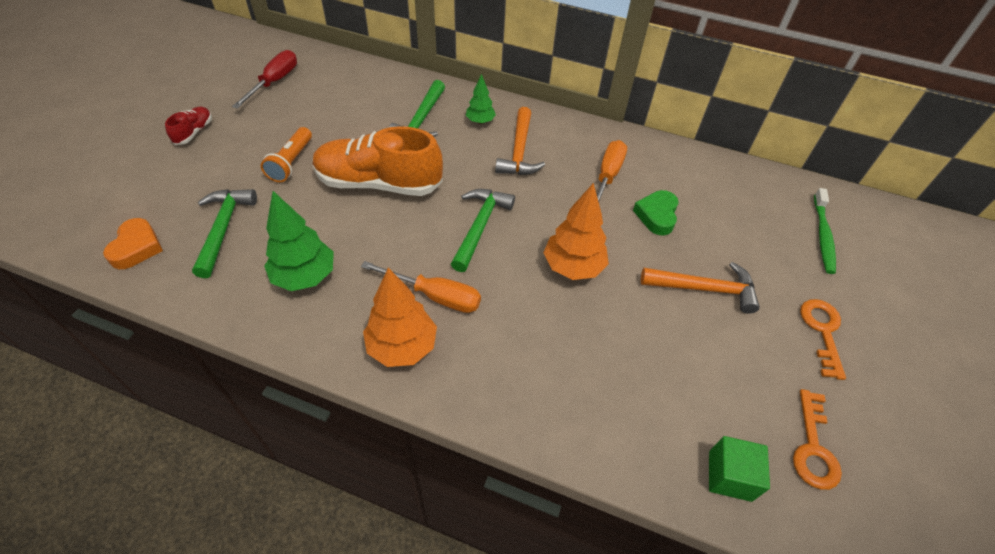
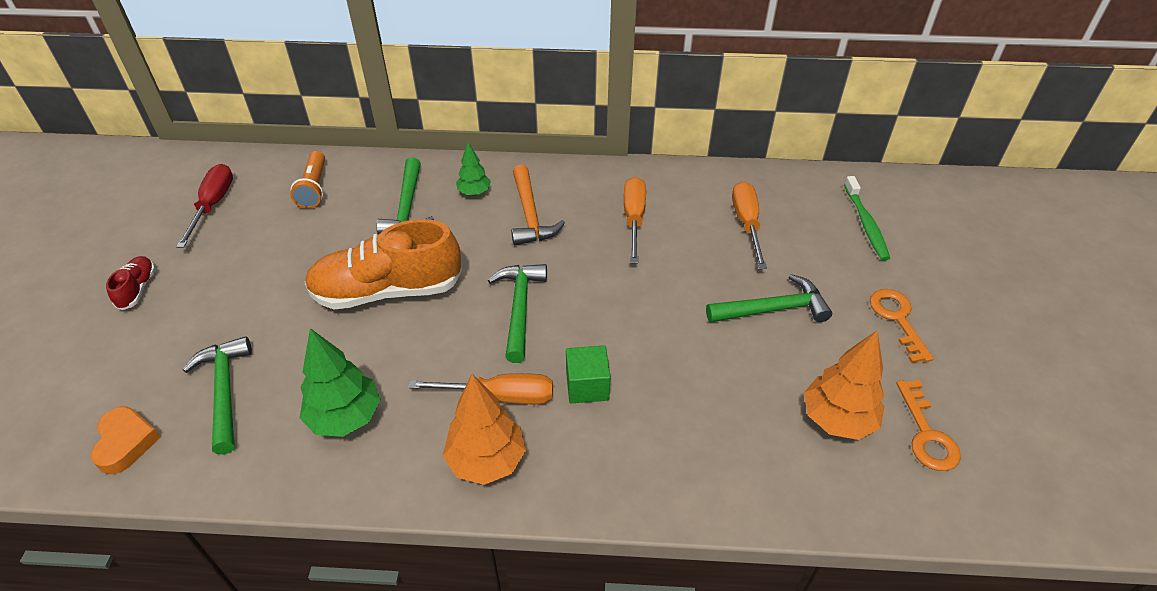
camera: 15 degrees left, 5 degrees down
orange flashlight [261,127,312,182] -> orange flashlight moved to [290,151,325,208]
orange tree [543,183,609,280] -> orange tree moved to [804,331,884,440]
green heart [633,190,679,236] -> none
orange hammer [641,262,760,314] -> green hammer [706,274,832,323]
green cube [709,436,770,502] -> green cube moved to [566,345,611,403]
none -> orange screwdriver [732,181,767,269]

